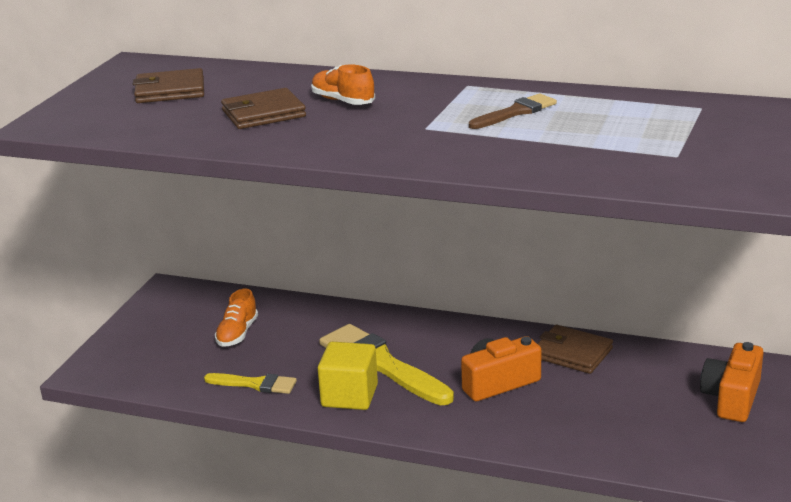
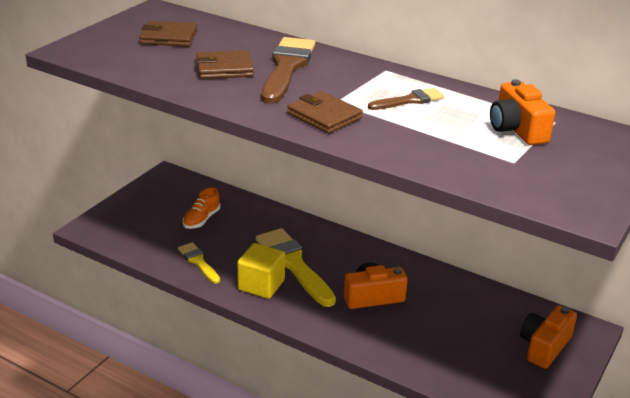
camera: 10 degrees right, 5 degrees up
yellow brush [204,373,297,394] -> yellow brush turned 150 degrees counterclockwise [178,242,220,284]
orange shoe [311,64,375,105] -> brown brush [262,37,315,104]
brown wallet [537,325,613,374] -> brown wallet moved to [287,91,363,134]
none -> orange camera [490,79,555,145]

